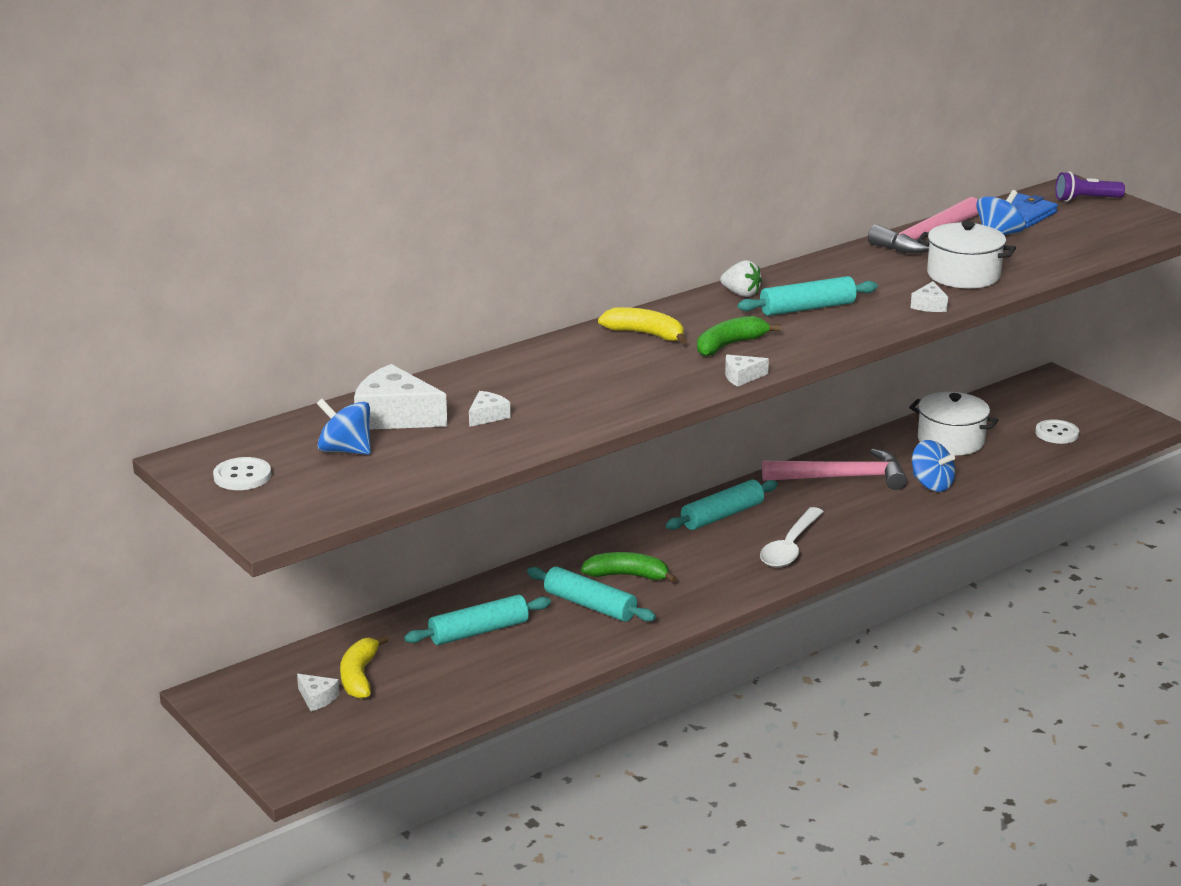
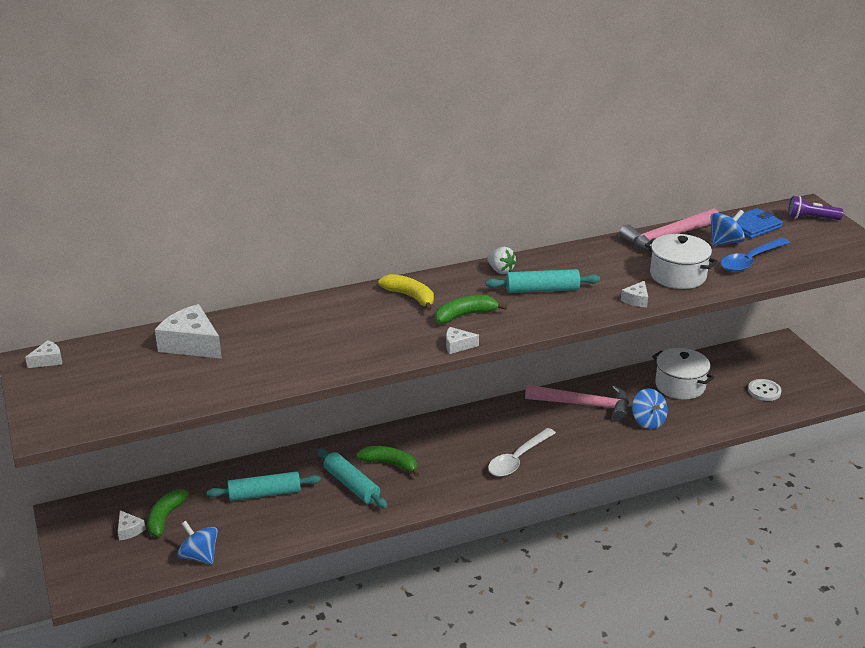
camera: 15 degrees right, 5 degrees up
white button [213,457,271,490] -> none
blue spinning top [316,399,371,455] -> blue spinning top moved to [177,521,218,564]
yellow banana [340,635,388,699] -> green banana [147,488,196,537]
white cheese [469,391,511,427] -> white cheese moved to [25,340,62,368]
turquoise rolling pin [666,480,778,530] -> none
none -> blue spoon [721,238,790,272]

